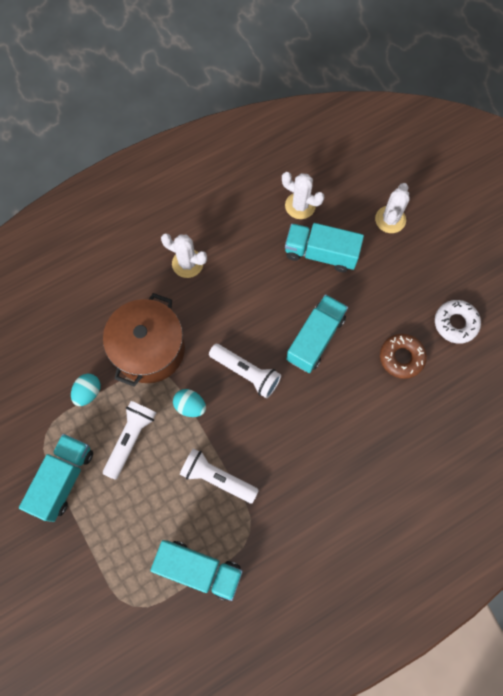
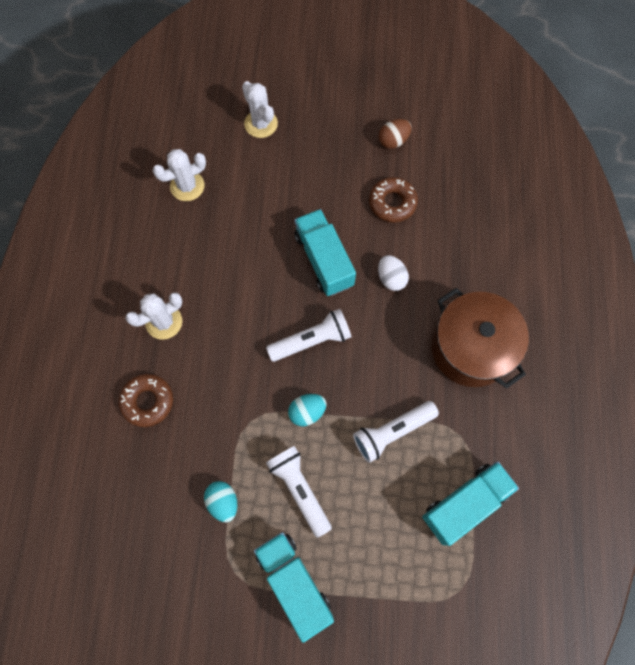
camera: 55 degrees left, 0 degrees up
brown pot [103,293,185,387] -> brown pot moved to [432,288,529,389]
turquoise truck [285,223,364,272] -> none
white donut [435,300,481,344] -> brown egg [379,119,412,149]
none -> brown donut [119,374,173,427]
none -> white egg [378,255,409,291]

